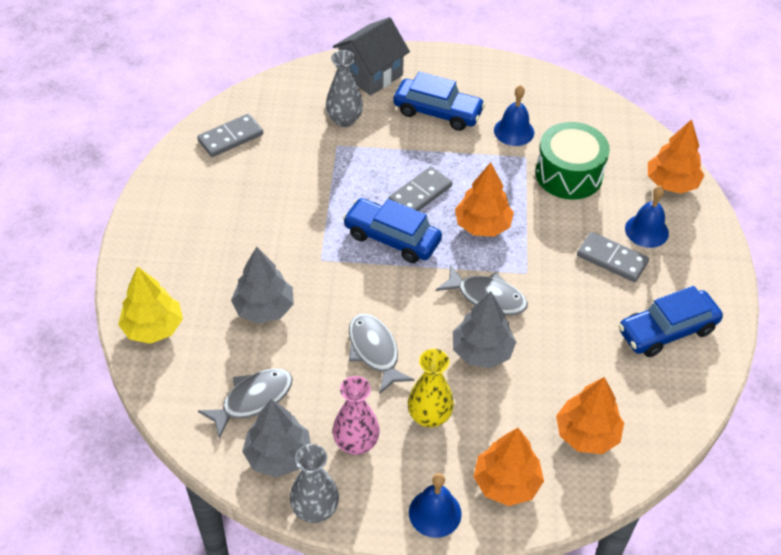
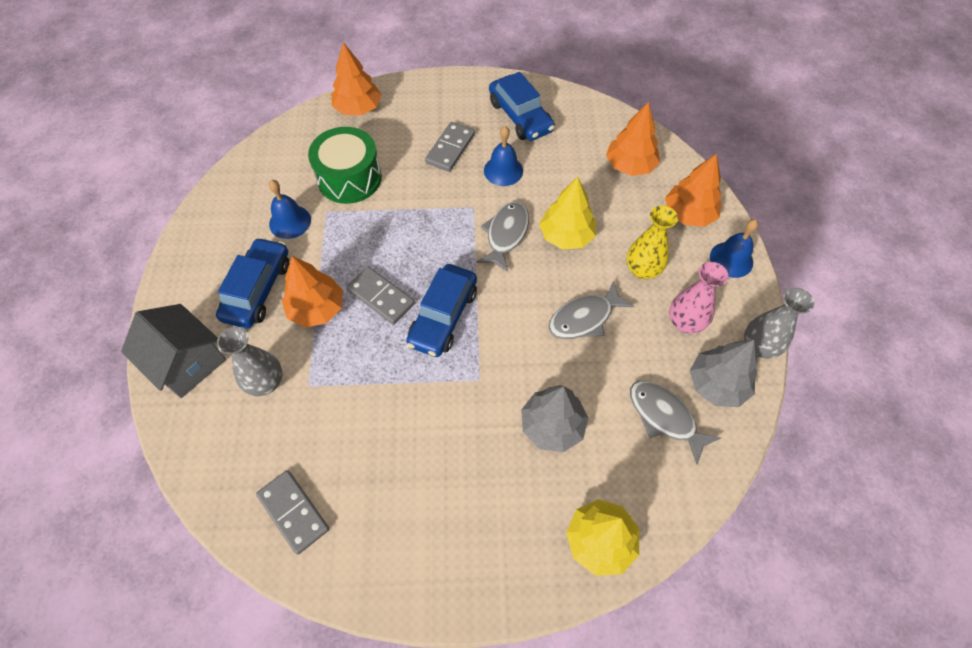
camera: 95 degrees left, 10 degrees up
grey tree [453,291,516,368] -> yellow tree [539,177,596,250]
orange tree [455,162,514,237] -> orange tree moved to [282,256,343,327]
blue bell [625,186,669,248] -> blue bell moved to [484,126,523,186]

